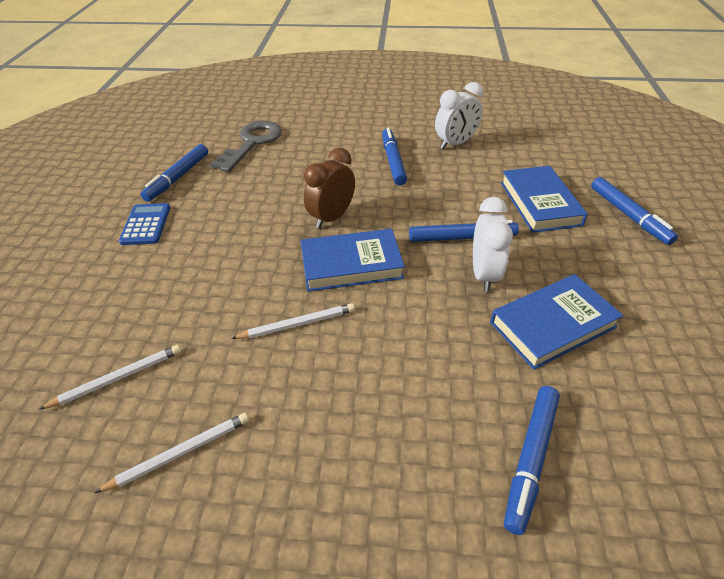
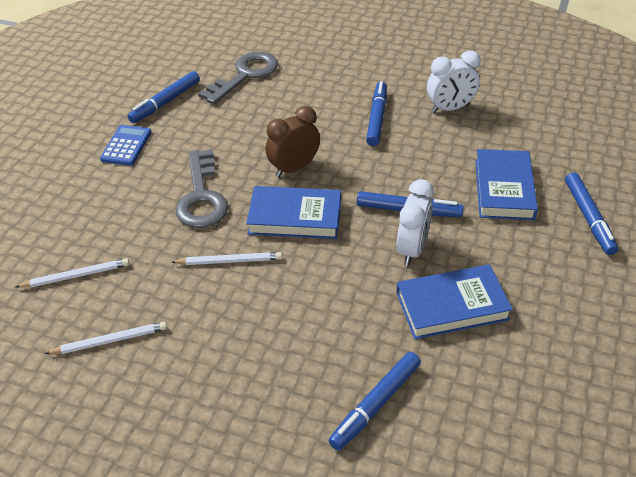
camera: 15 degrees right, 0 degrees up
none -> grey key [175,149,228,228]

